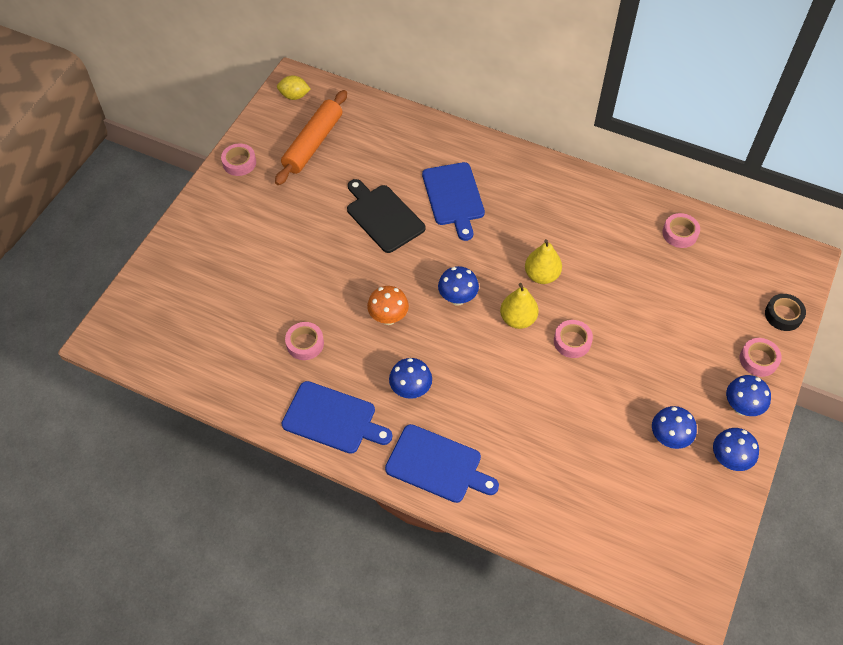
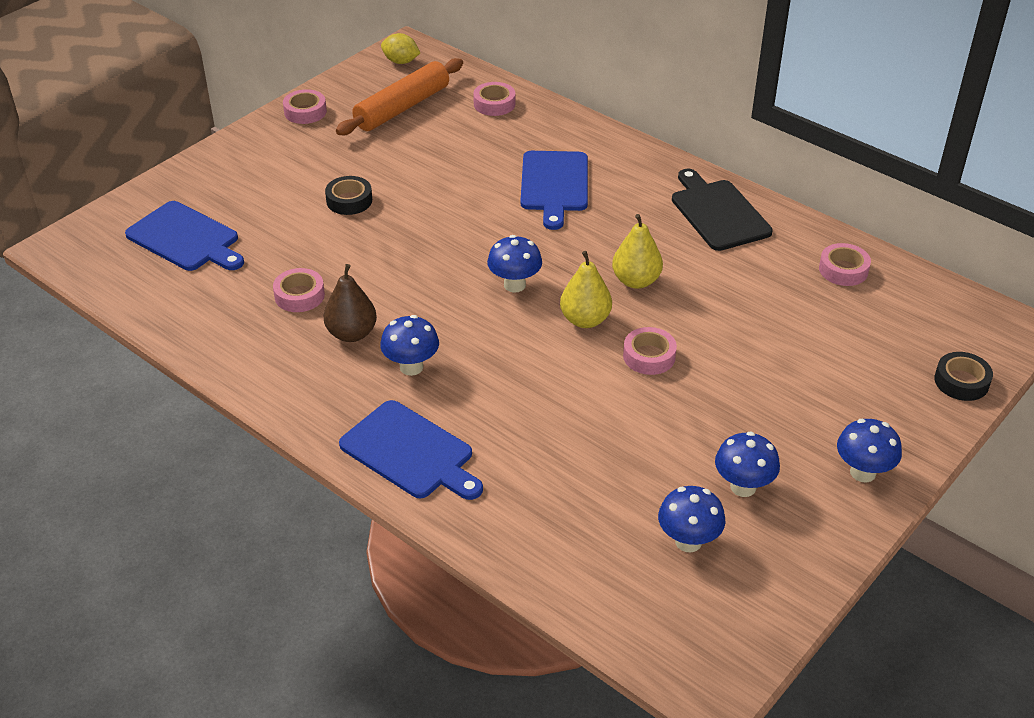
camera: 15 degrees right, 15 degrees down
blue cutting board [282,381,392,454] -> blue cutting board moved to [125,201,244,271]
black cutting board [347,179,426,253] -> black cutting board moved to [672,169,773,251]
orange mushroom [367,286,409,325] -> none
blue mushroom [713,428,759,471] -> blue mushroom moved to [658,486,726,552]
pink tape [740,338,782,377] -> pink tape moved to [473,82,515,116]
none -> brown pear [323,264,377,342]
none -> black tape [325,176,372,215]

